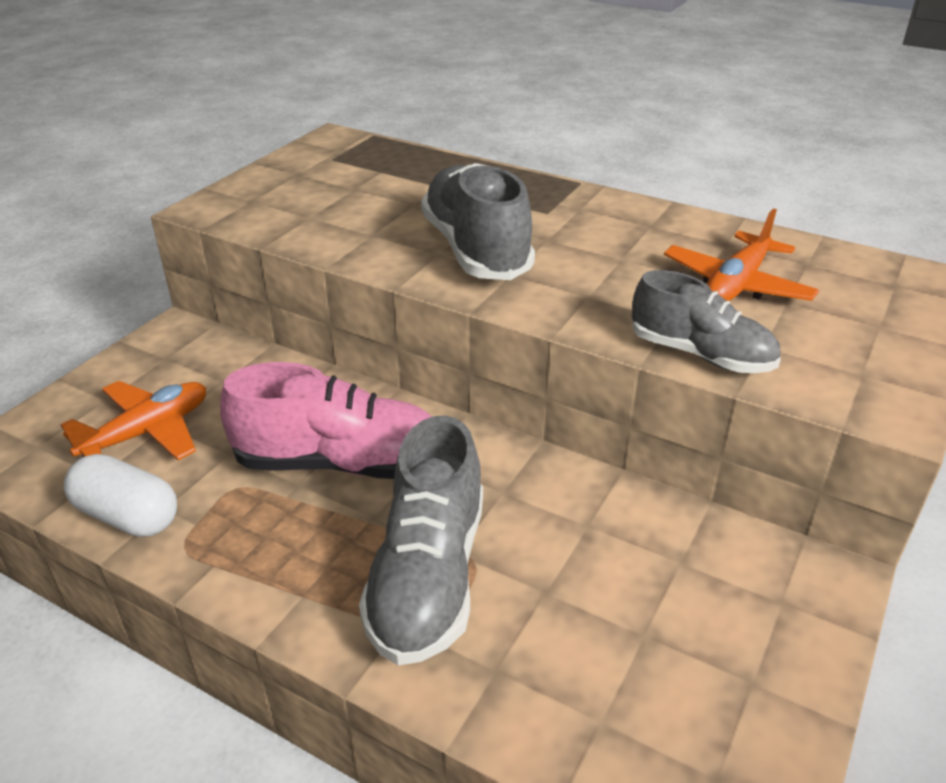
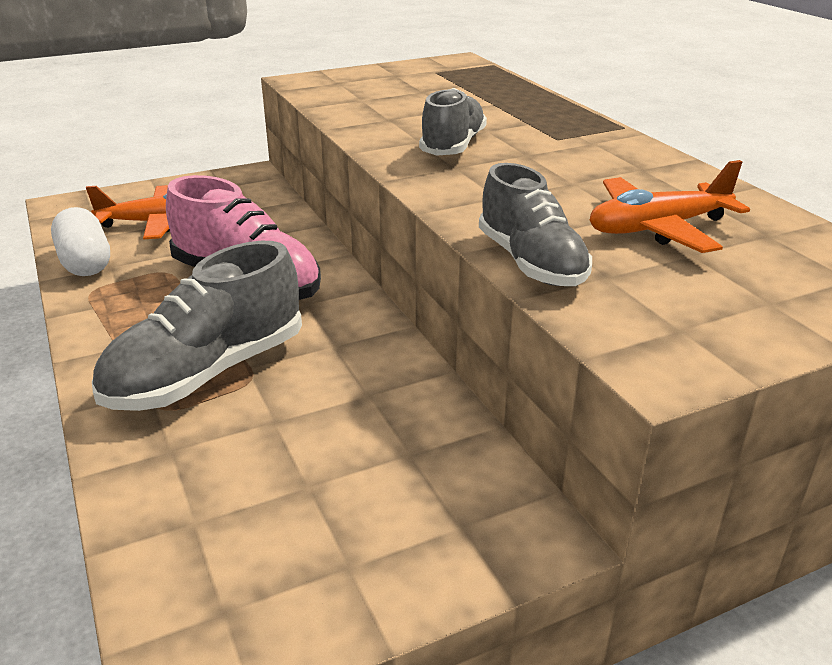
camera: 35 degrees right, 5 degrees down
grey shoe [421,163,535,280] -> grey shoe [419,88,487,155], size x0.65

